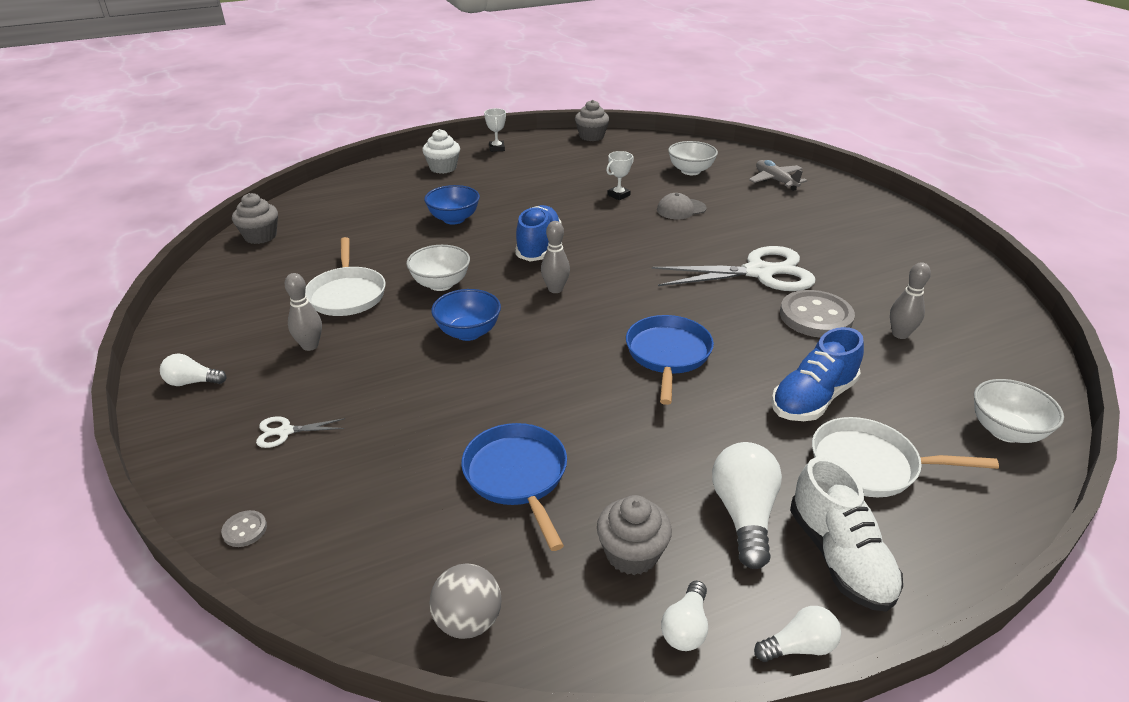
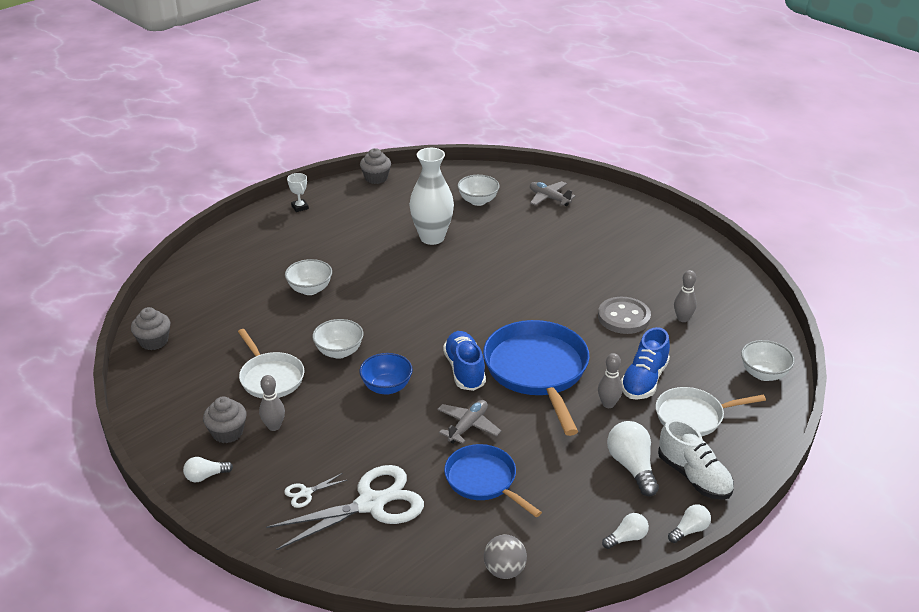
camera: 20 degrees left, 0 degrees up
grey button [221,510,267,547] -> none
white cupcake [422,129,460,174] -> none
blue bowl [424,185,480,225] -> white bowl [285,259,332,295]
blue shoe [515,205,561,262] -> blue shoe moved to [443,331,486,391]
grey bowling pin [541,221,570,293] -> grey bowling pin moved to [598,353,623,408]
grey cupcake [597,495,672,575] -> grey cupcake moved to [203,396,247,443]
white trophy [606,151,634,200] -> white vase [409,148,454,245]
blue pan [626,315,714,405] -> blue pan [483,320,590,436], size x1.66
white scissors [652,246,815,291] -> white scissors moved to [266,465,424,550]
grey cap [657,193,707,219] -> none
white light bulb [661,581,708,651] -> white light bulb turned 120 degrees counterclockwise [602,513,649,549]
none -> grey plane [437,400,501,444]

